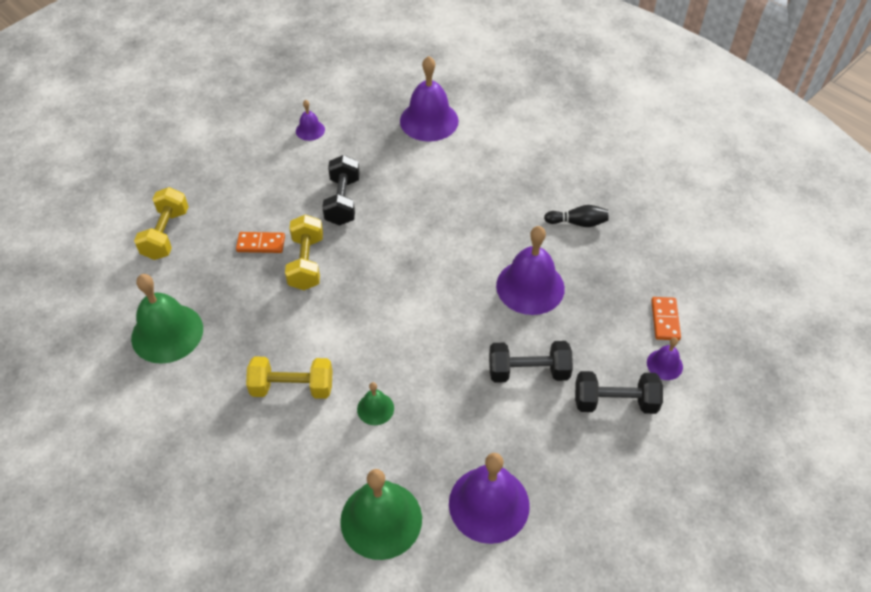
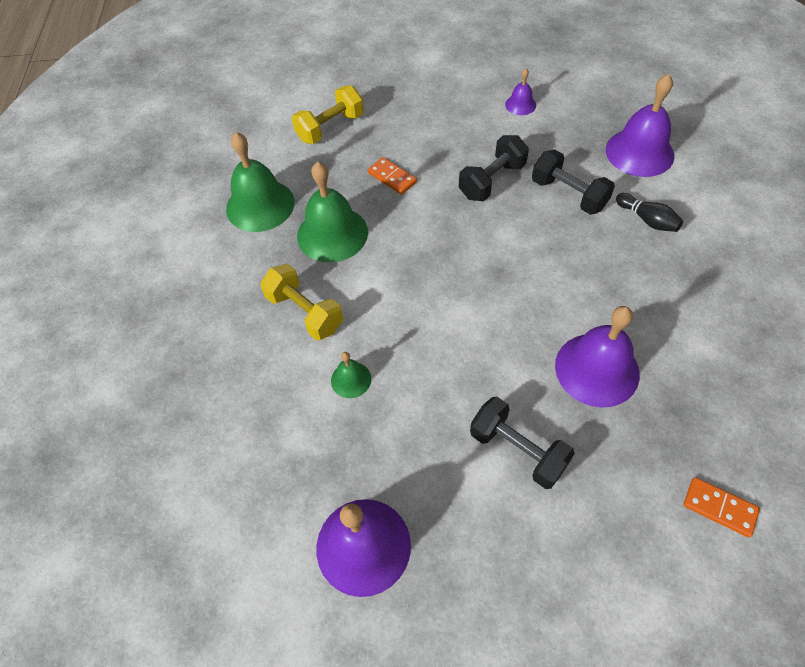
camera: 45 degrees right, 5 degrees up
yellow dumbbell [285,215,323,290] -> none
green bell [340,469,422,560] -> green bell moved to [297,162,368,263]
black bowling pin [544,205,608,227] -> black bowling pin moved to [616,193,683,232]
black dumbbell [575,371,663,414] -> black dumbbell moved to [532,149,615,215]
purple bell [647,337,683,380] -> none
orange domino [651,297,681,341] -> orange domino turned 75 degrees clockwise [683,477,760,537]

